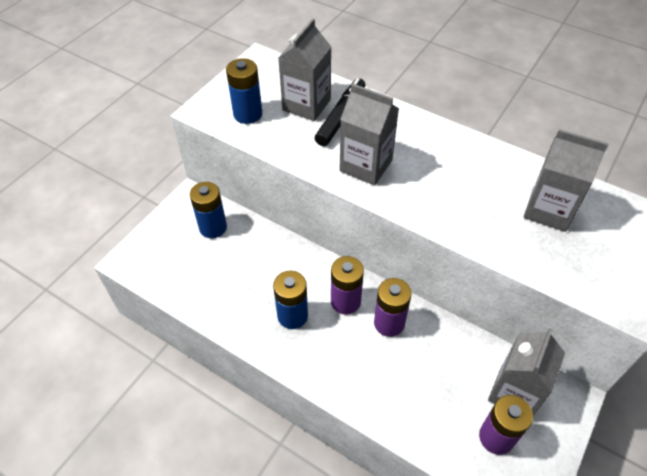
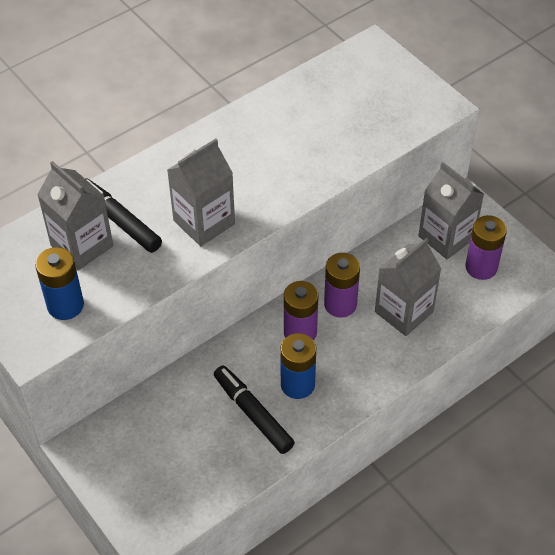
camera: 70 degrees left, 0 degrees up
blue battery [190,182,227,238] -> none
grey carton [523,129,609,232] -> grey carton moved to [375,238,441,336]
none -> black marker [214,366,295,454]

